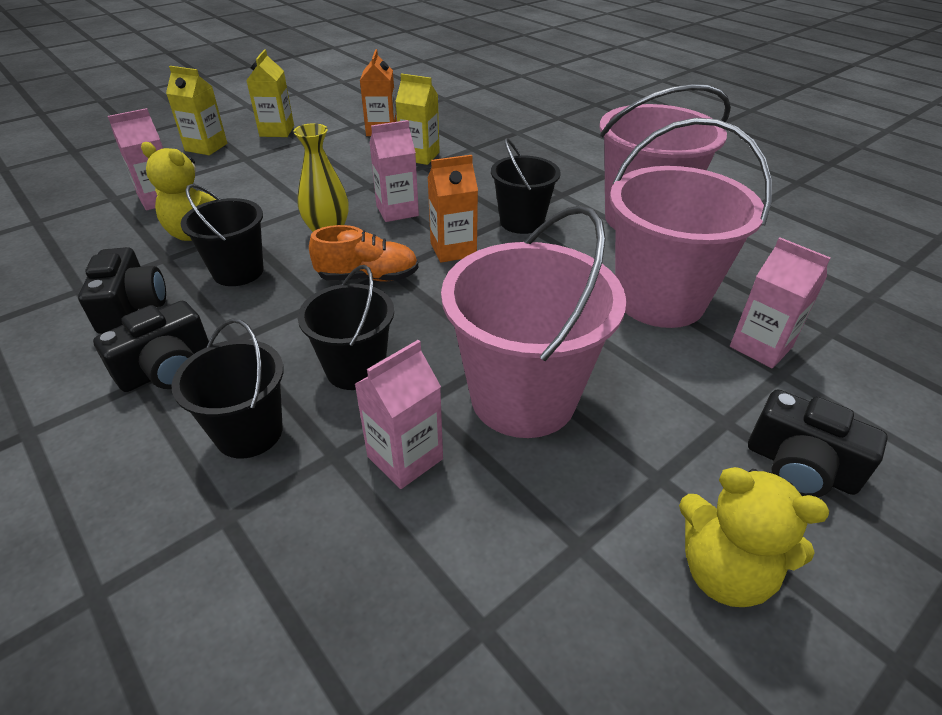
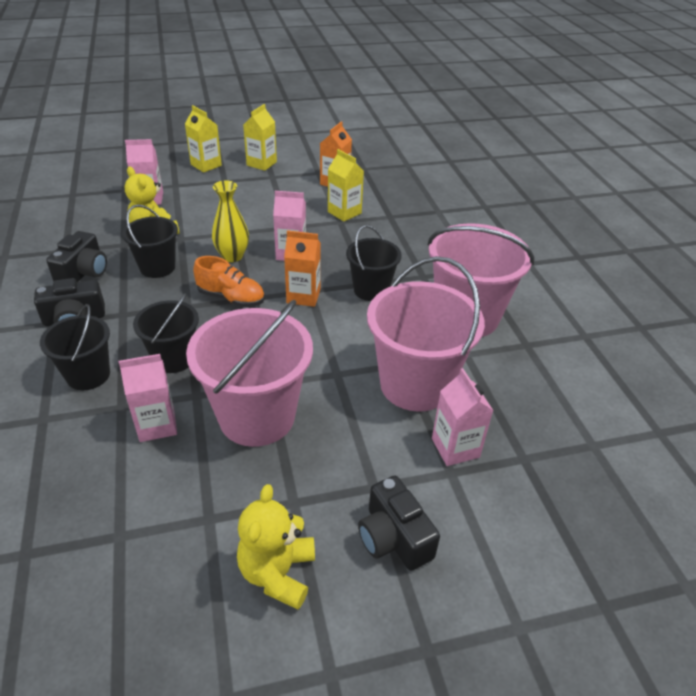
camera: 25 degrees right, 0 degrees up
yellow teddy bear [679,467,829,607] -> yellow teddy bear turned 45 degrees clockwise [237,484,315,610]

